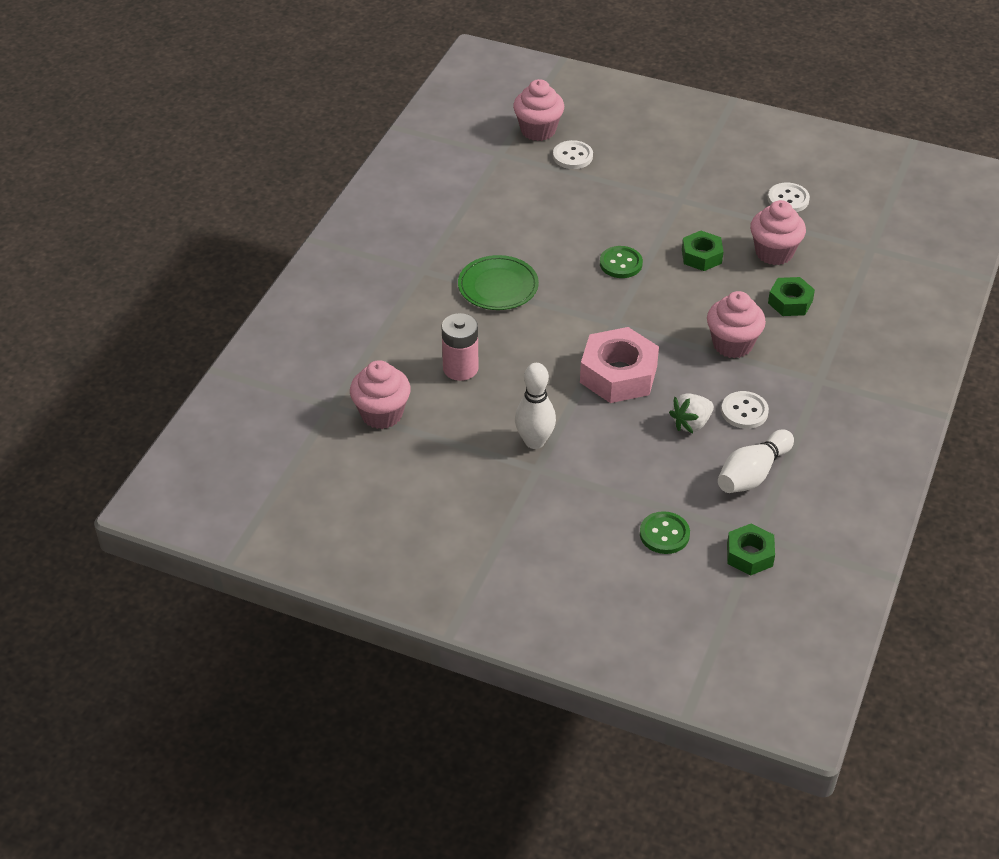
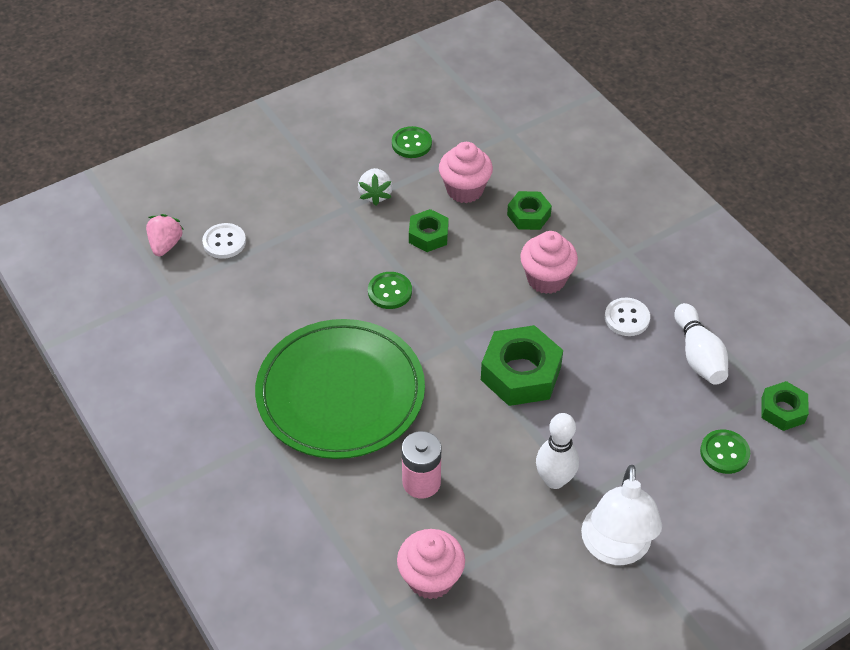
camera: 55 degrees left, 5 degrees up
green plate [458,255,539,310] -> green plate [255,319,425,459], size x1.93
pink cupcake [513,79,564,141] -> pink strawberry [146,214,184,256]
pink nut [580,327,659,403] -> green nut [481,325,563,406]
white strawberry [669,393,714,433] -> white strawberry moved to [358,168,393,206]
white button [768,183,810,212] -> green button [392,126,432,158]
none -> white lamp [581,465,662,565]

